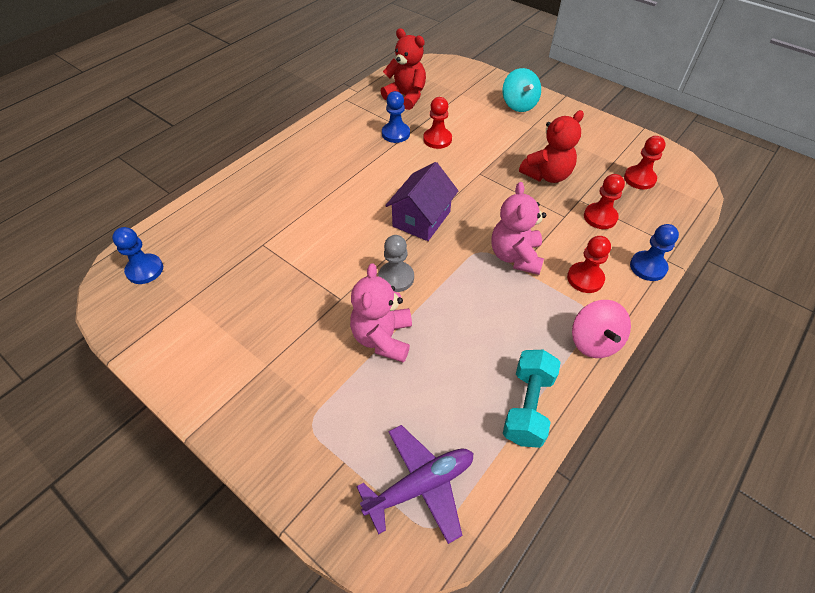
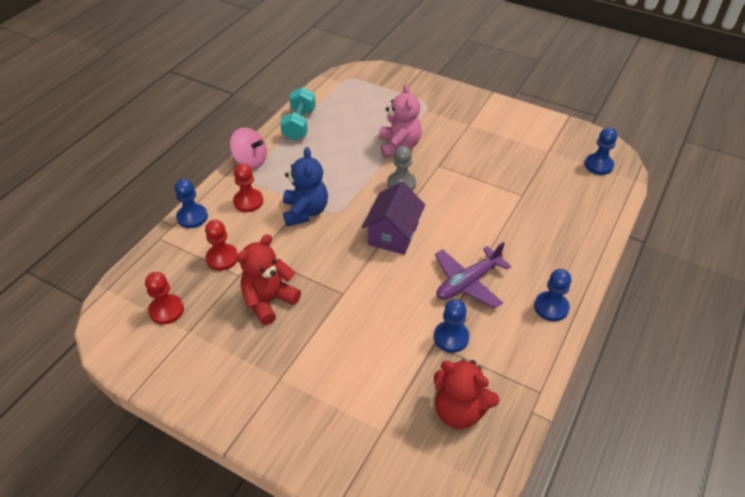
camera: 170 degrees right, 5 degrees down
purple plane [356,425,473,544] -> purple plane moved to [435,242,511,309]
red pawn [423,97,452,149] -> none
pink teddy bear [491,182,546,275] -> blue teddy bear [283,147,328,227]
turquoise spinning top [503,68,541,112] -> none
pink spinning top [572,300,631,358] -> pink spinning top turned 135 degrees clockwise [230,127,267,169]
none -> blue pawn [534,269,571,321]

